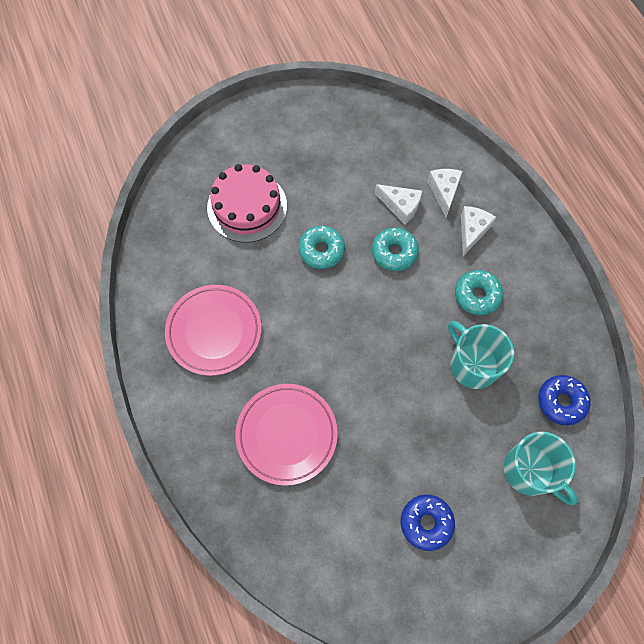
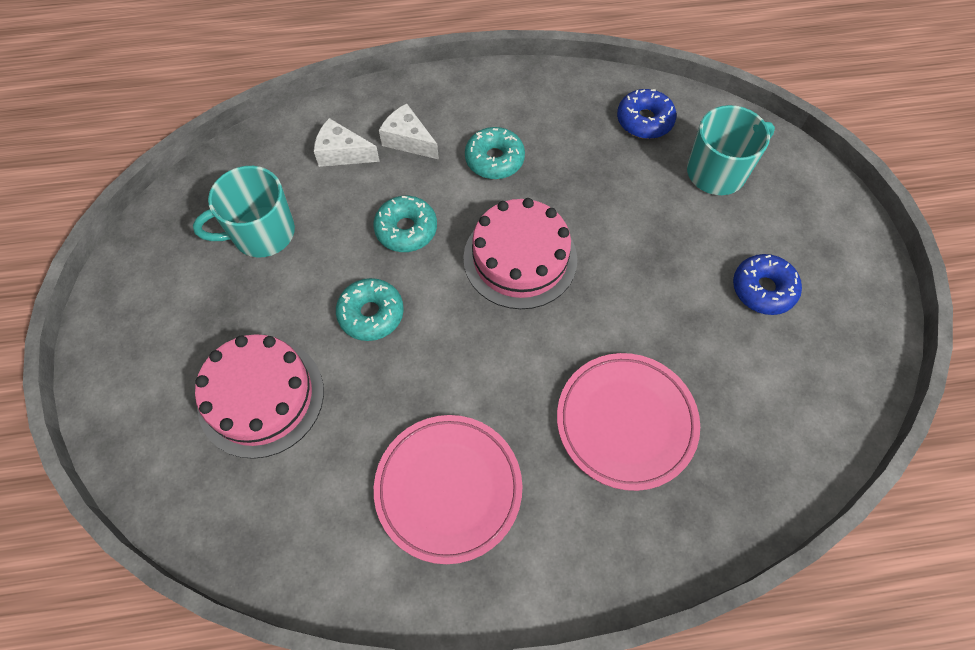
camera: 75 degrees left, 5 degrees down
white cheese [375,184,422,224] -> none
turquoise mug [448,321,514,389] -> turquoise mug moved to [193,166,295,257]
none -> pink cake [463,198,577,309]

